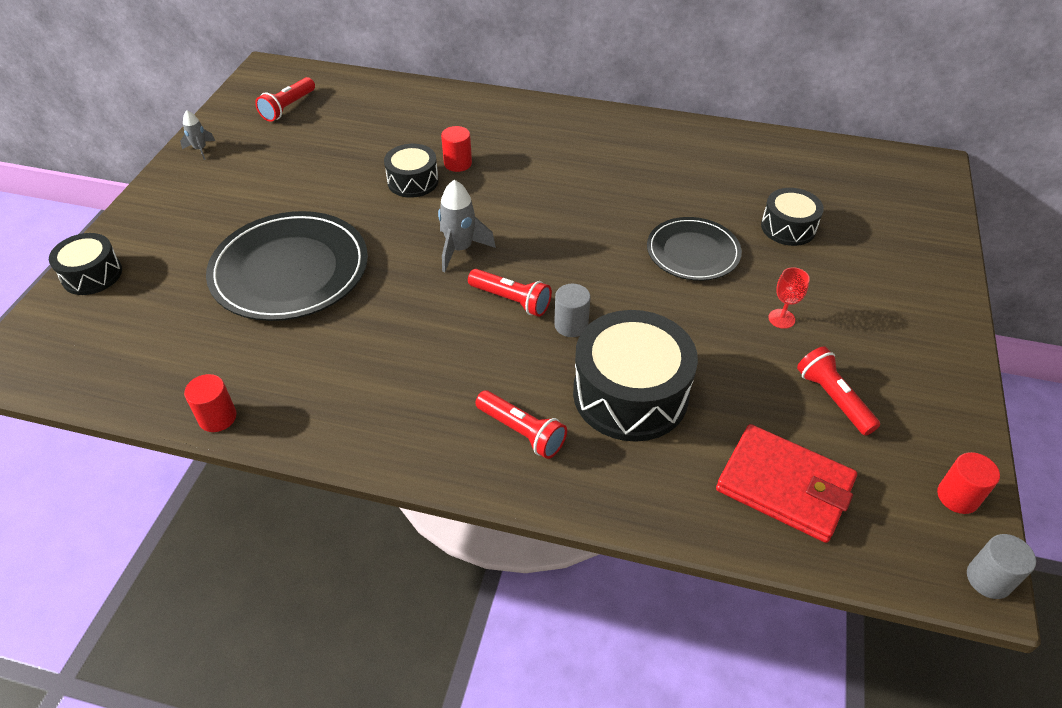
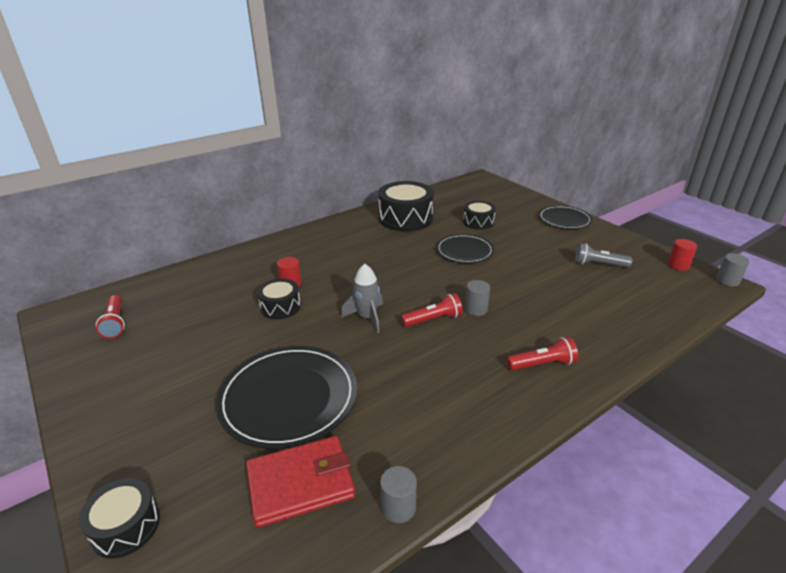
camera: 50 degrees left, 15 degrees down
grey rocket [180,110,215,160] -> none
red cylinder [184,374,237,432] -> grey cylinder [380,466,417,523]
black drum [573,310,698,442] -> black drum moved to [378,181,434,231]
red wallet [716,424,857,543] -> red wallet moved to [246,436,355,528]
red goblet [768,267,810,329] -> none
red flashlight [797,346,880,436] -> grey flashlight [575,243,632,268]
none -> black plate [539,205,593,229]

